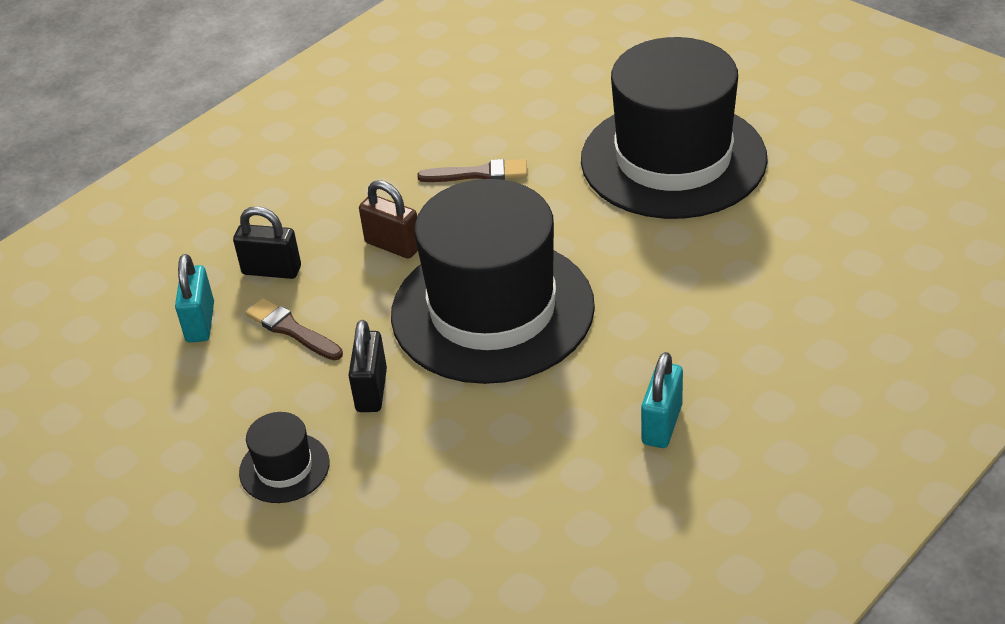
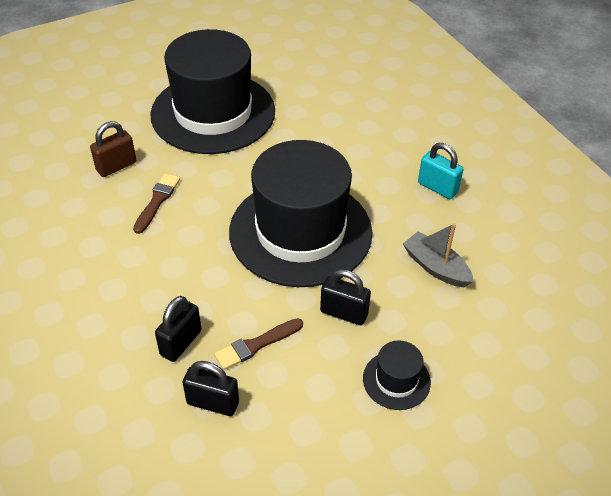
camera: 75 degrees left, 5 degrees up
turquoise padlock [175,254,214,342] -> black padlock [183,361,239,416]
brown padlock [359,180,418,259] -> brown padlock moved to [90,121,136,177]
none -> grey boat [403,223,474,288]

